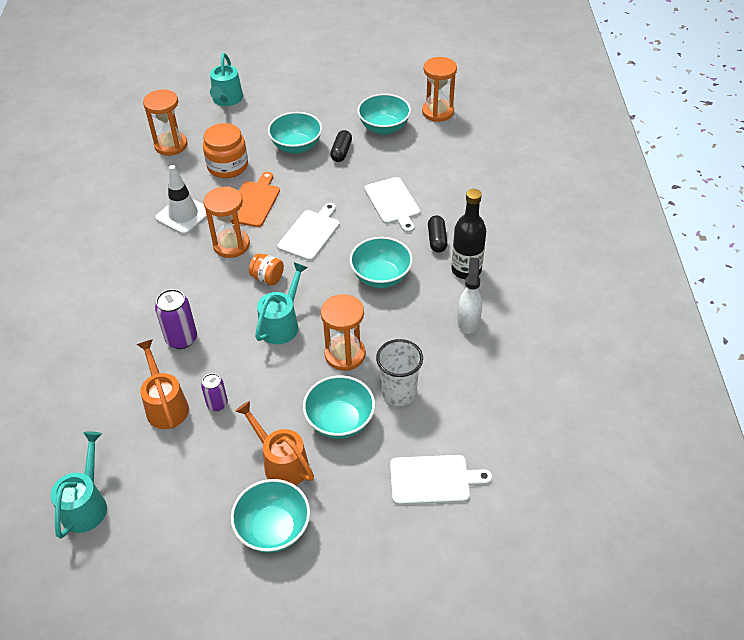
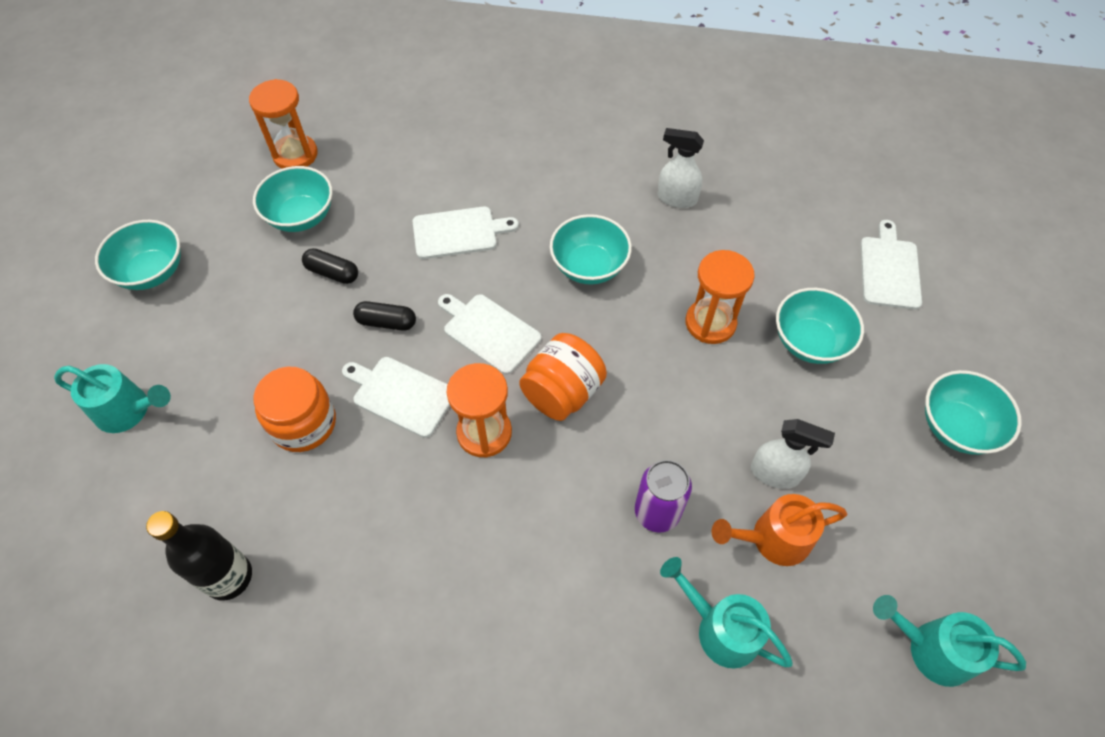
camera: 80 degrees left, 10 degrees up
orange hourglass [143,89,188,156] -> none
white traffic cone [155,165,207,235] -> none
purple can [201,373,228,411] -> white spray bottle [751,419,835,489]
orange cutting board [230,172,280,227] -> white cutting board [342,357,450,438]
orange watering can [235,401,314,486] -> none
orange jar [249,253,284,285] -> orange jar [519,333,607,421], size x1.71
turquoise watering can [255,262,308,344] -> turquoise watering can moved to [660,557,793,668]
turquoise bowl [268,112,322,154] -> turquoise bowl moved to [95,220,181,290]
white cup [376,339,423,406] -> none
black capsule [428,215,448,252] -> black capsule moved to [353,301,416,331]
black bottle [452,189,486,279] -> black bottle moved to [146,511,252,601]

